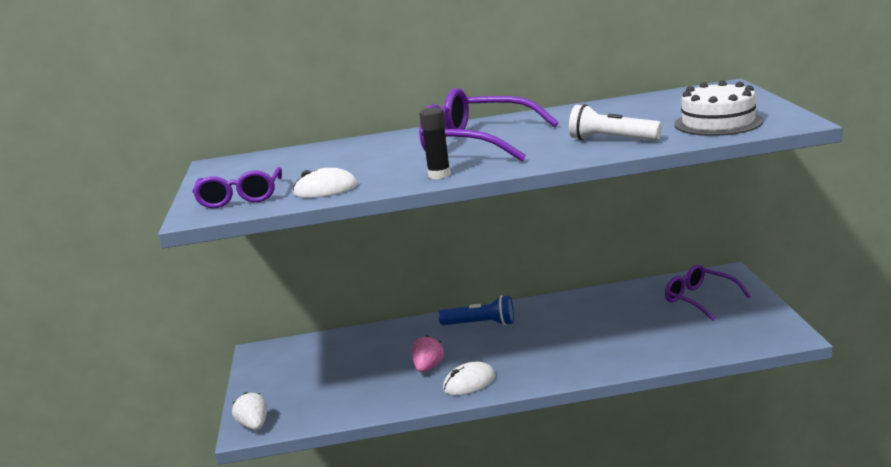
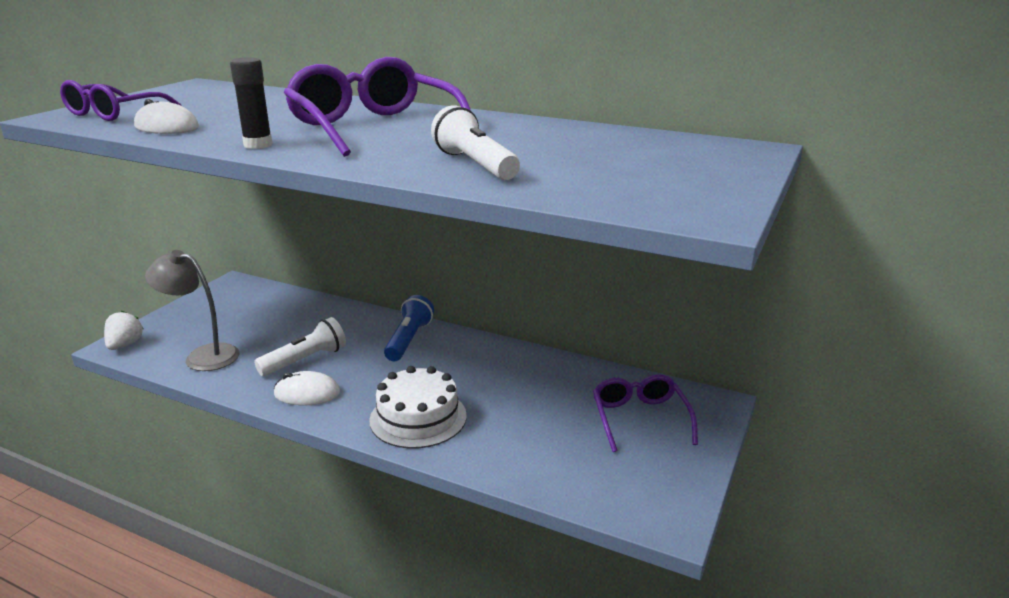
camera: 30 degrees right, 5 degrees up
pink strawberry [412,335,444,372] -> white flashlight [254,317,346,376]
blue flashlight [439,295,514,326] -> blue flashlight turned 120 degrees counterclockwise [384,295,434,361]
white cake [674,81,763,136] -> white cake moved to [369,366,467,448]
none -> grey lamp [145,250,240,371]

